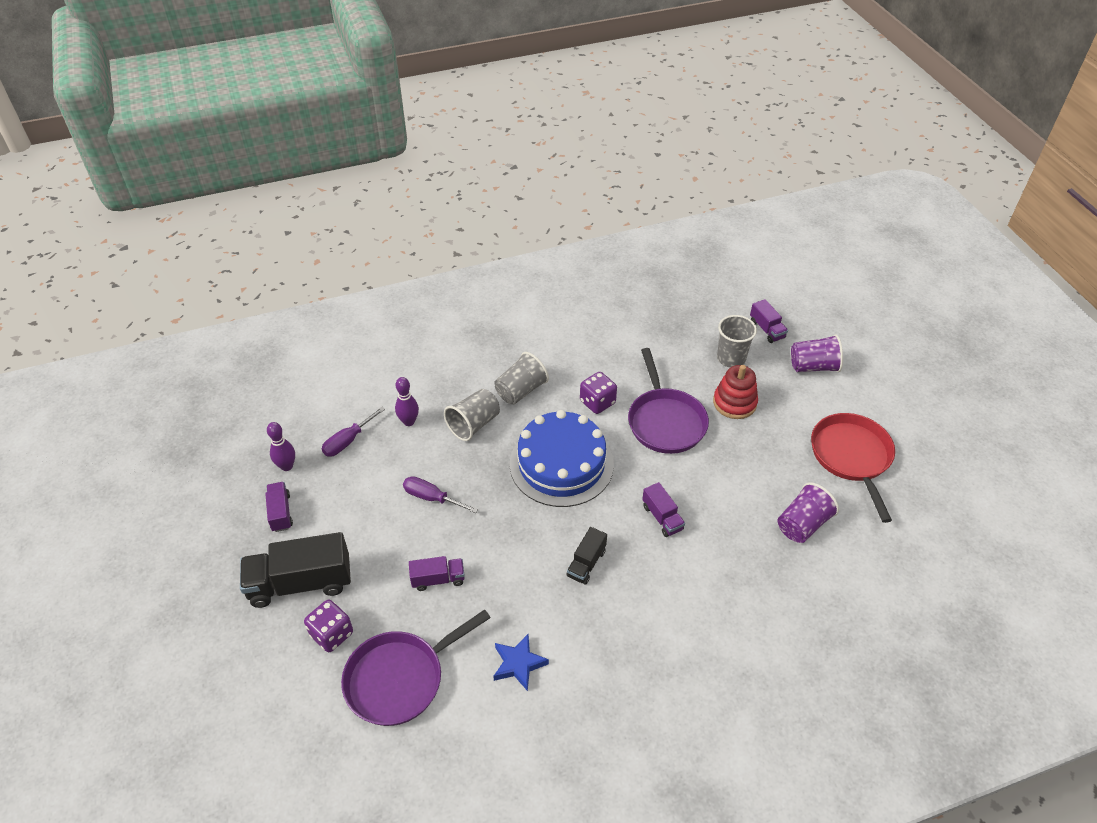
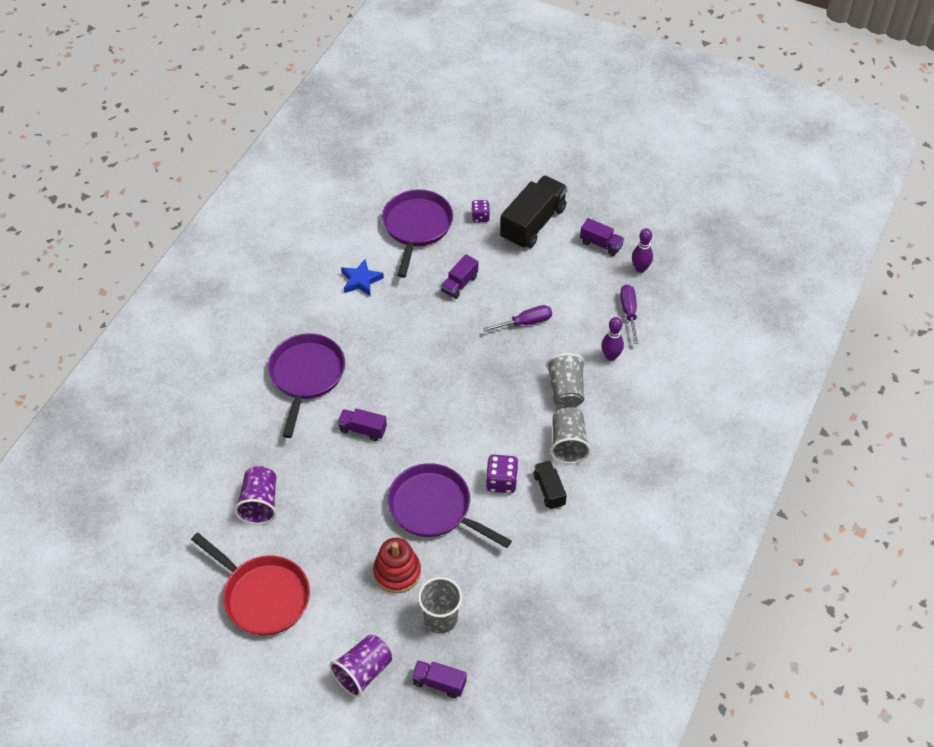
camera: 135 degrees right, 5 degrees up
purple dice [304,600,353,652] -> purple dice [471,200,490,222], size x0.66
blue cake [510,410,614,507] -> none
black truck [566,527,607,585] -> black truck moved to [533,461,567,510]
none -> purple pan [268,333,345,438]

